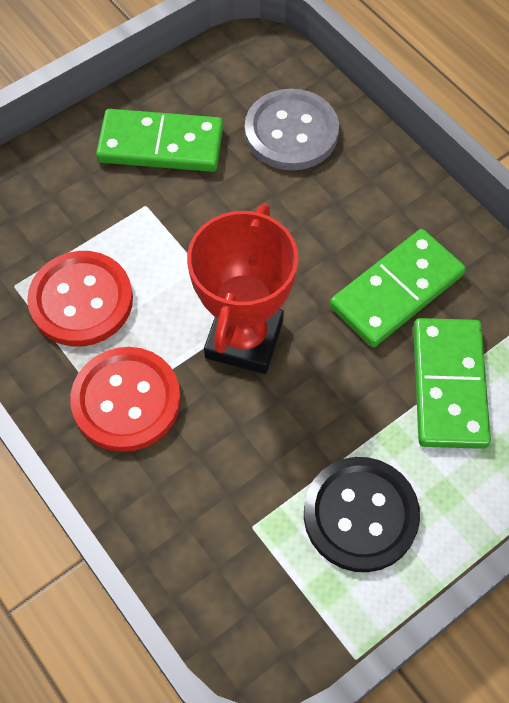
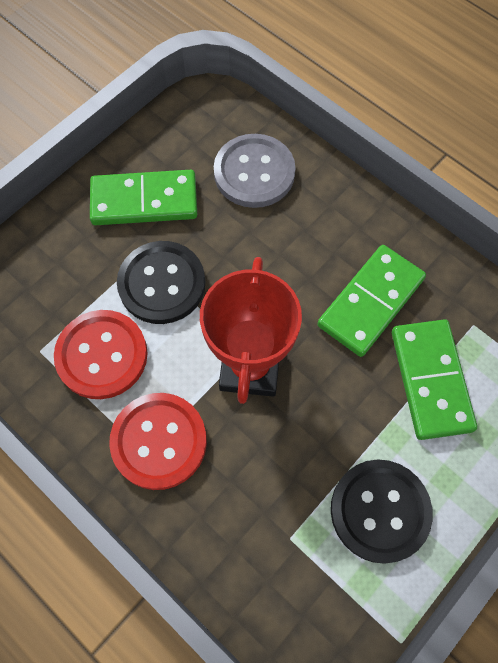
camera: 10 degrees left, 5 degrees up
none -> black button [117,241,205,324]

